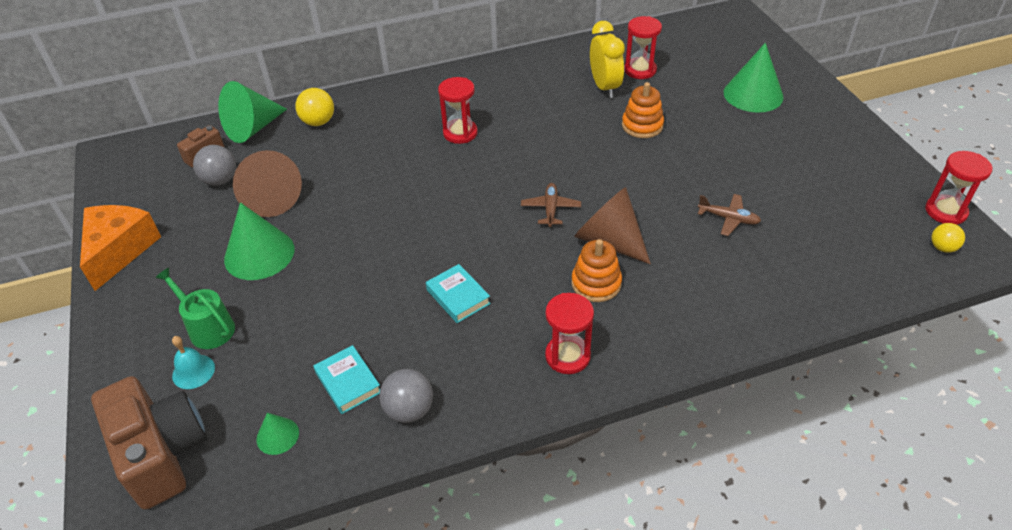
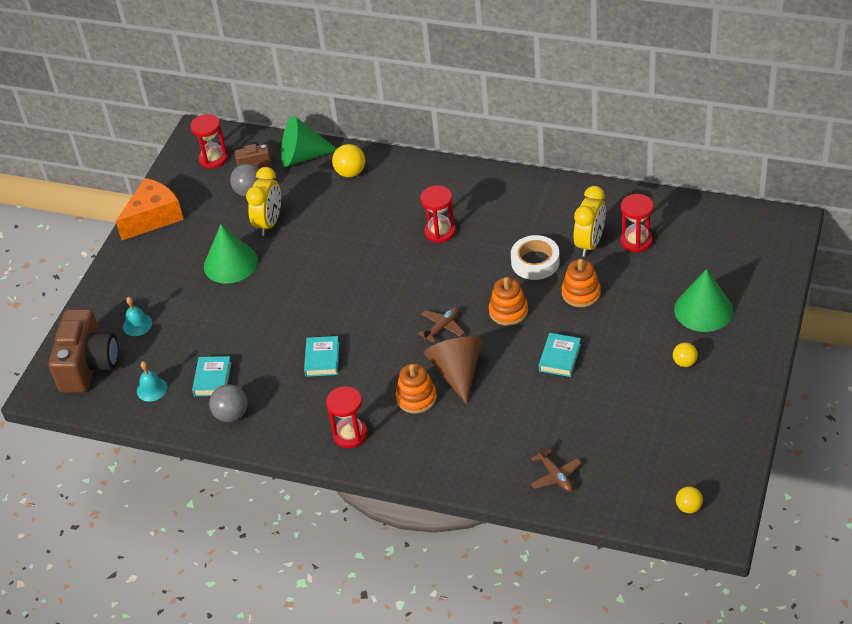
camera: 40 degrees right, 0 degrees up
green watering can [155,268,235,349] -> none
brown cone [233,150,302,217] -> yellow clock [246,167,281,236]
green cone [256,413,299,455] -> turquoise bell [137,361,167,402]
brown plane [698,194,761,236] -> brown plane moved to [531,445,582,492]
red hourglass [925,151,993,225] -> red hourglass moved to [190,114,228,169]
none -> orange stacking toy [489,277,528,326]
none -> white tape [511,235,560,280]
none -> turquoise book [539,333,581,377]
none -> yellow ball [673,343,698,367]

